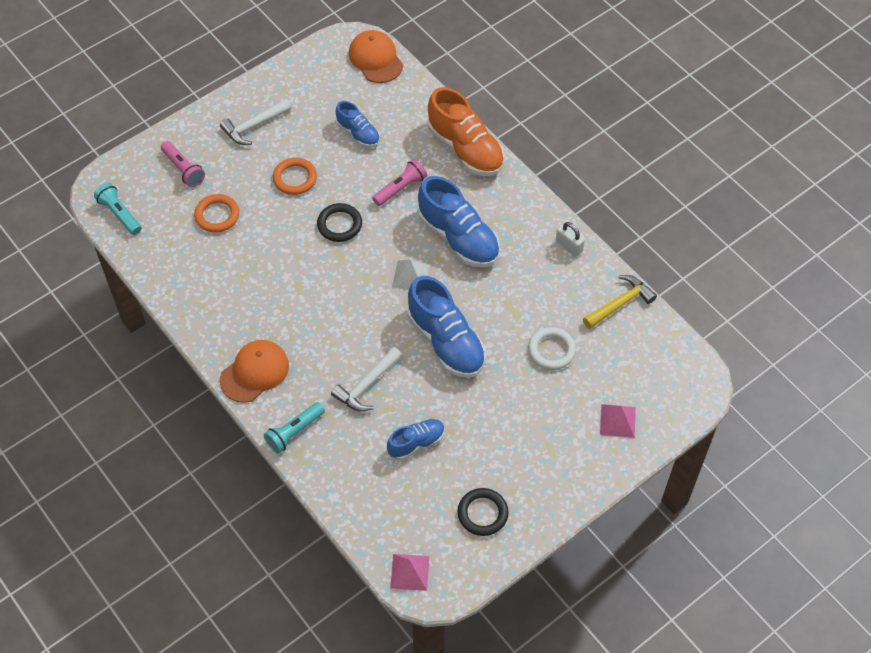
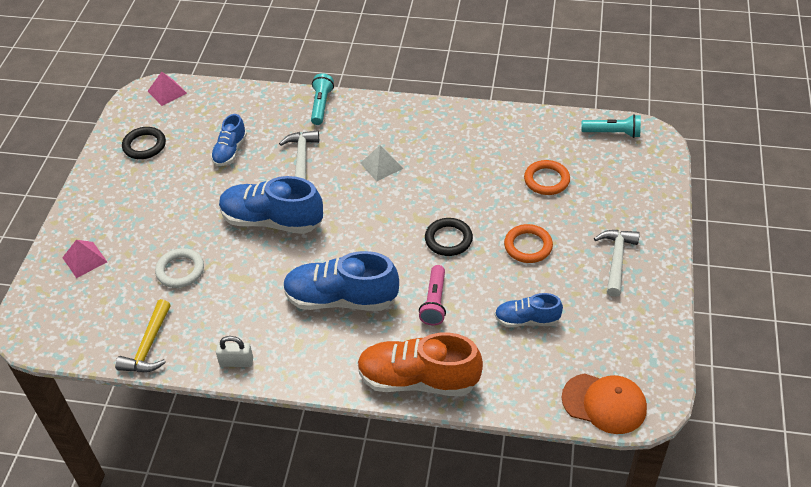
camera: 140 degrees right, 10 degrees down
pink flashlight [161,141,205,187] -> none
orange cap [220,340,289,403] -> none
white pyramid [392,260,429,290] -> white pyramid moved to [360,145,403,181]

